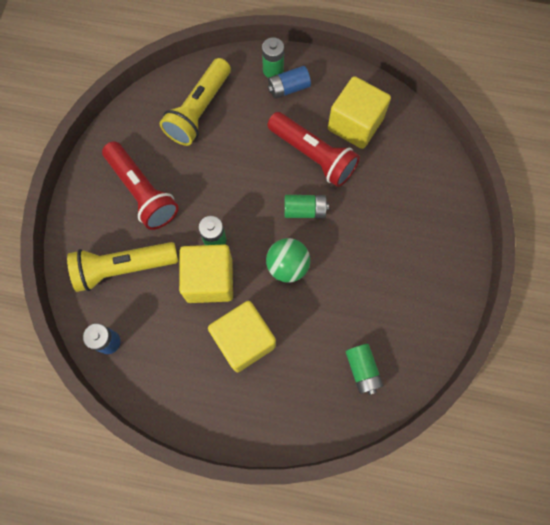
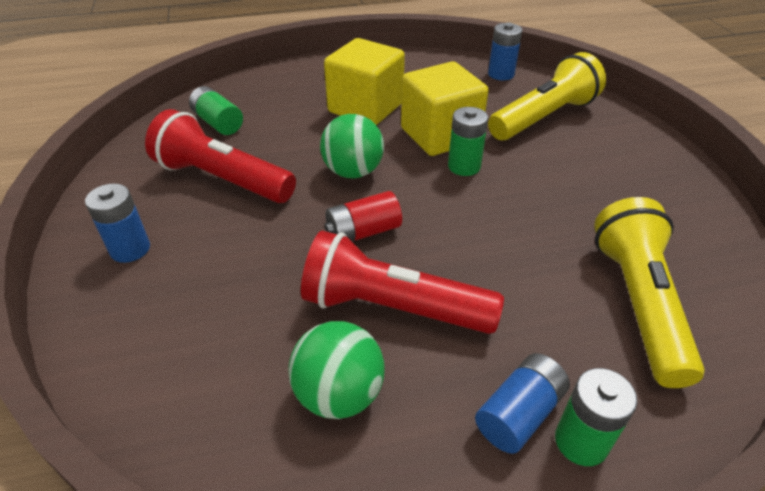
camera: 155 degrees right, 30 degrees down
red flashlight [102,141,179,230] -> red flashlight moved to [145,109,296,203]
green battery [284,195,329,218] -> red battery [325,191,402,242]
yellow cube [328,76,391,149] -> green ball [289,321,385,419]
none -> blue battery [85,183,150,263]

